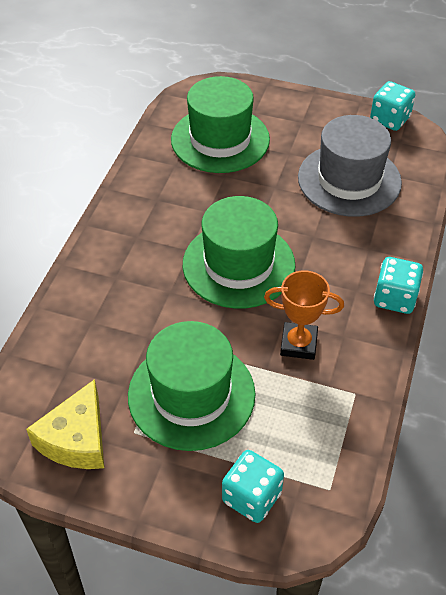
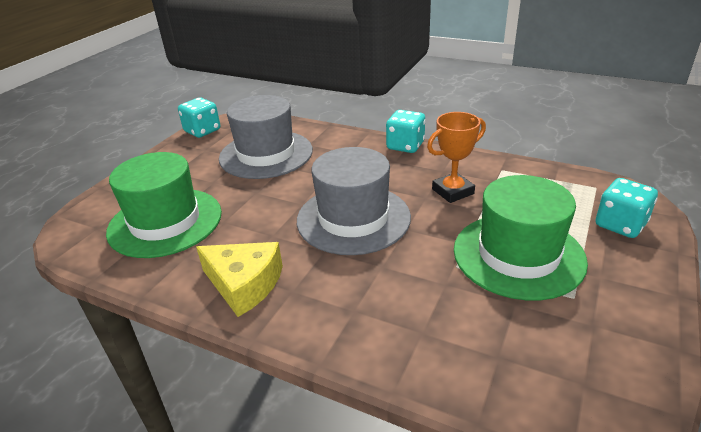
camera: 80 degrees left, 15 degrees down
yellow cheese [26,379,104,469] -> yellow cheese moved to [196,242,283,317]
green hat [183,196,295,309] -> grey hat [297,147,411,255]
orange trophy [264,270,344,360] -> orange trophy turned 45 degrees clockwise [427,112,486,203]

